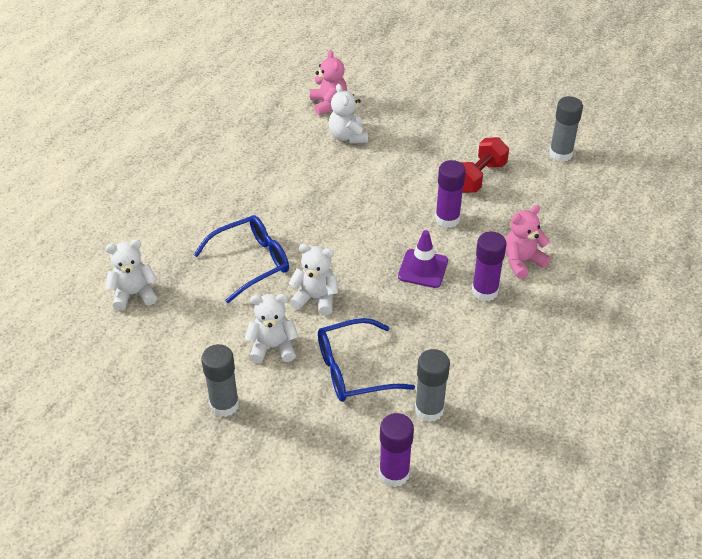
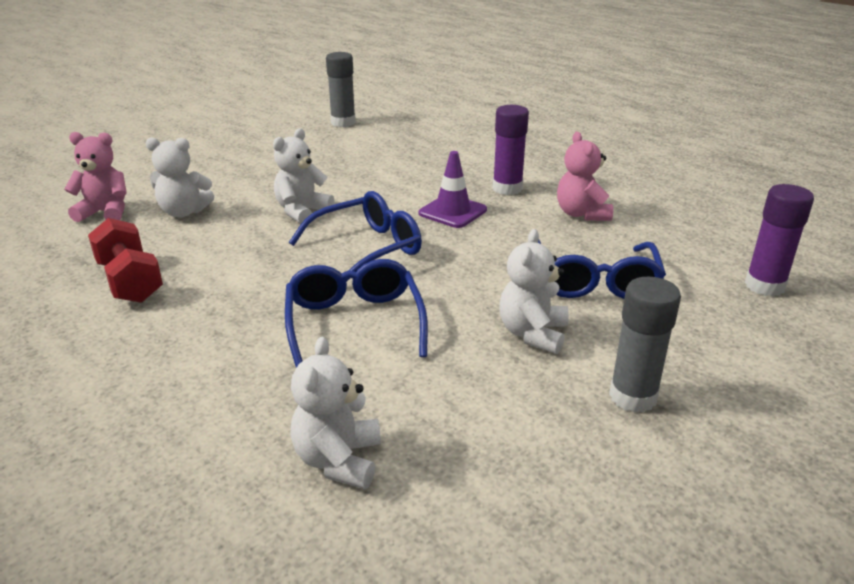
camera: 70 degrees left, 15 degrees down
white teddy bear [289,244,338,315] -> white teddy bear moved to [273,128,334,224]
grey glue stick [415,349,450,422] -> none
purple glue stick [435,160,466,228] -> none
red dumbbell [460,137,509,193] -> red dumbbell moved to [88,218,163,303]
pink teddy bear [505,205,551,279] -> pink teddy bear moved to [557,132,613,221]
none -> blue glasses [289,191,422,282]

